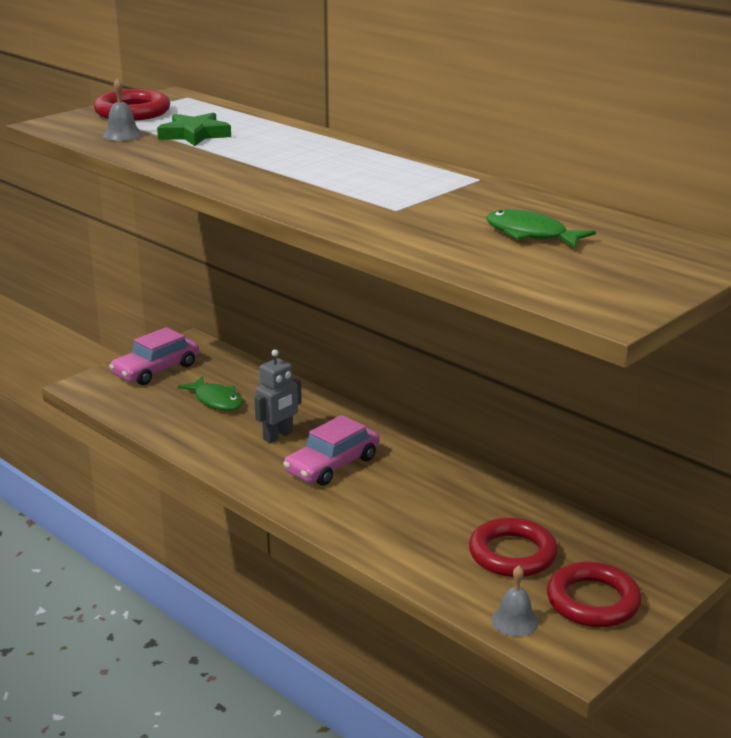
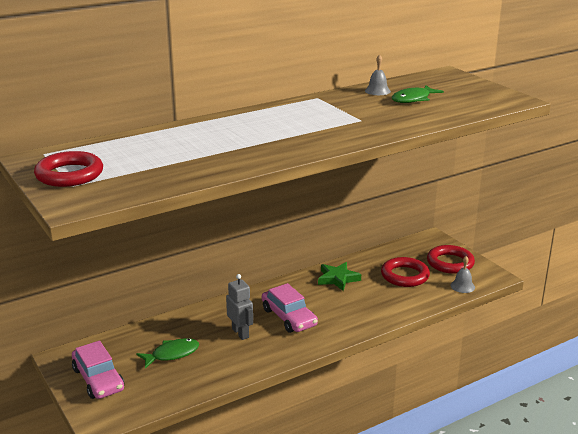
camera: 75 degrees left, 0 degrees up
grey bell [103,78,143,141] -> grey bell moved to [365,54,391,95]
green star [157,112,231,146] -> green star moved to [318,262,361,291]

